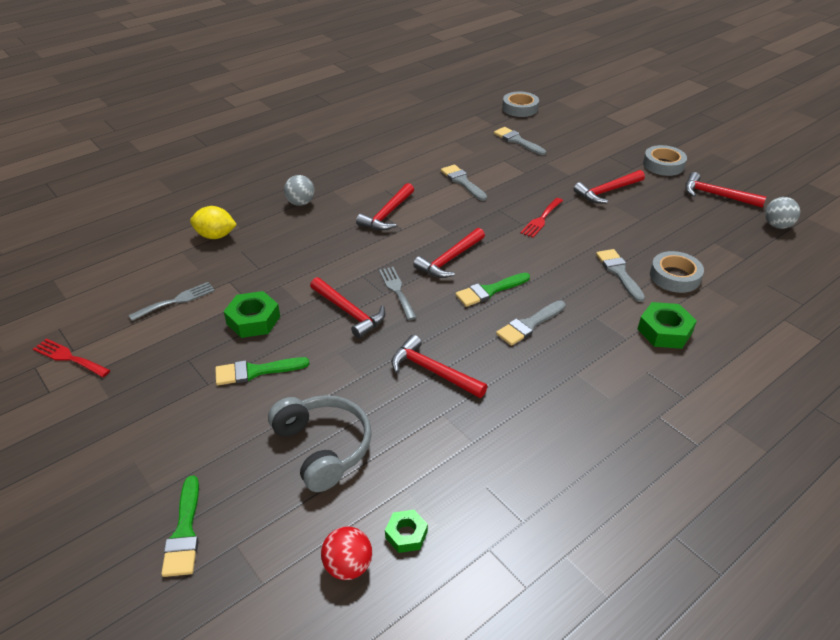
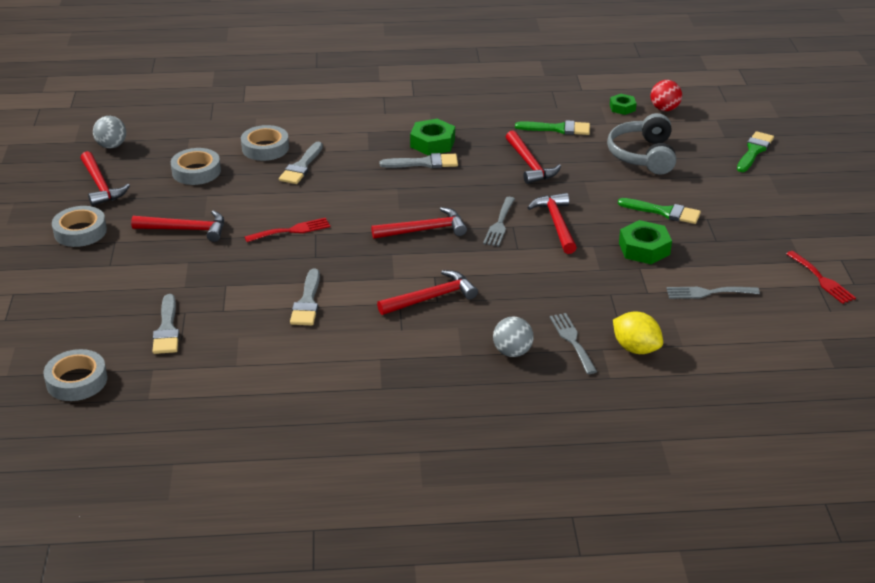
camera: 145 degrees left, 5 degrees down
green brush [455,273,530,307] -> green brush moved to [515,120,590,135]
green nut [637,302,697,349] -> green nut moved to [410,119,455,155]
none -> grey tape [171,148,221,185]
none -> grey fork [550,313,597,374]

